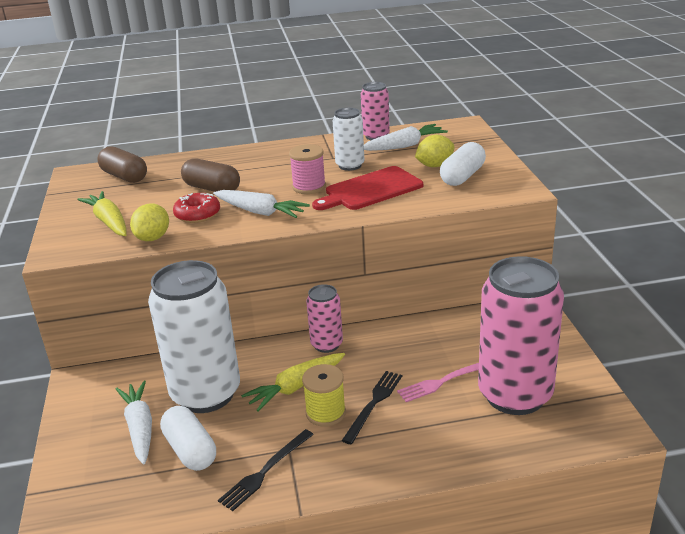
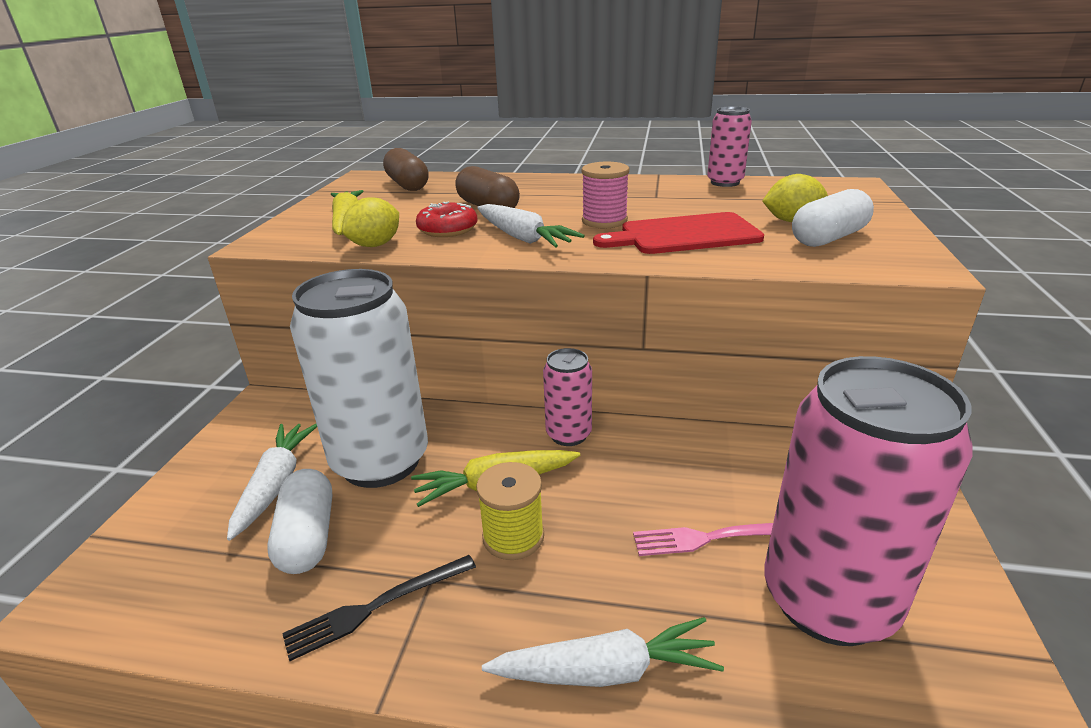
camera: 20 degrees right, 0 degrees up
white can [333,108,364,171] -> none
black fork [342,371,402,445] -> none
white carrot [364,124,448,151] -> white carrot moved to [482,617,724,687]

